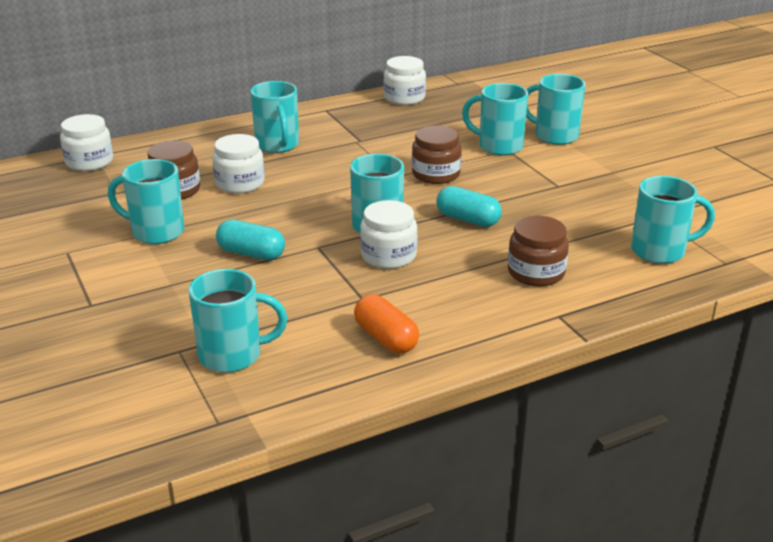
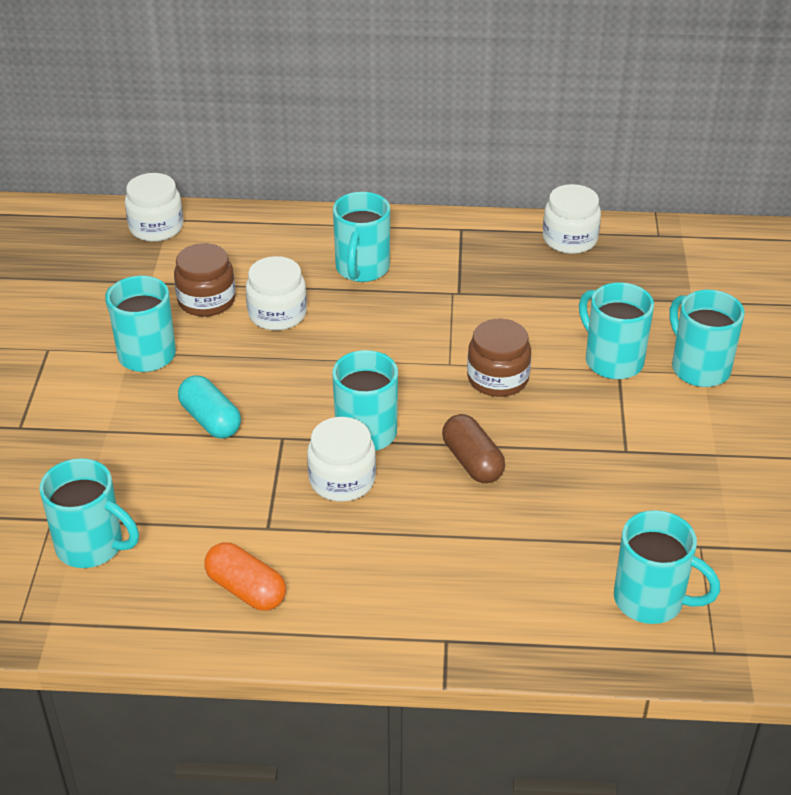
camera: 30 degrees right, 10 degrees up
orange capsule [354,294,419,354] -> orange capsule turned 45 degrees counterclockwise [204,542,286,611]
turquoise capsule [436,186,502,227] -> brown capsule [442,414,505,483]
brown jar [508,216,569,286] -> none

